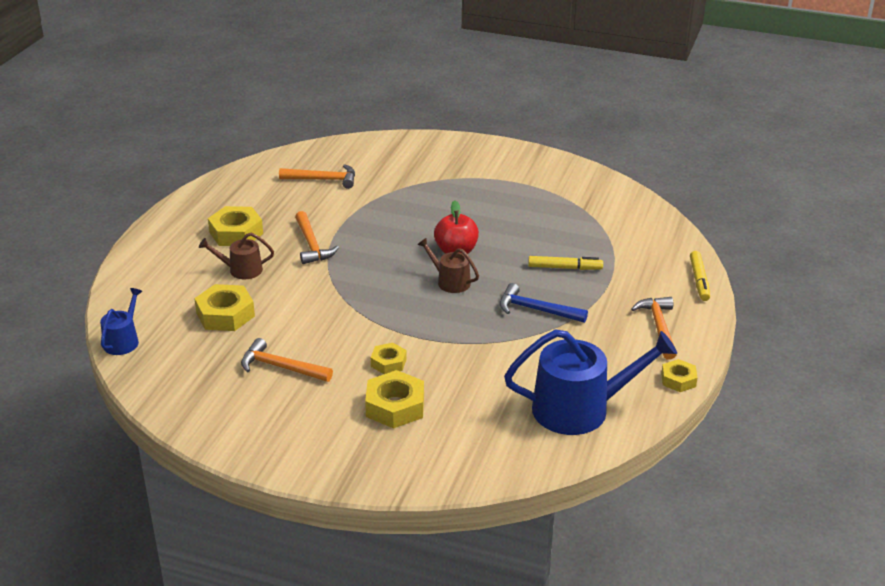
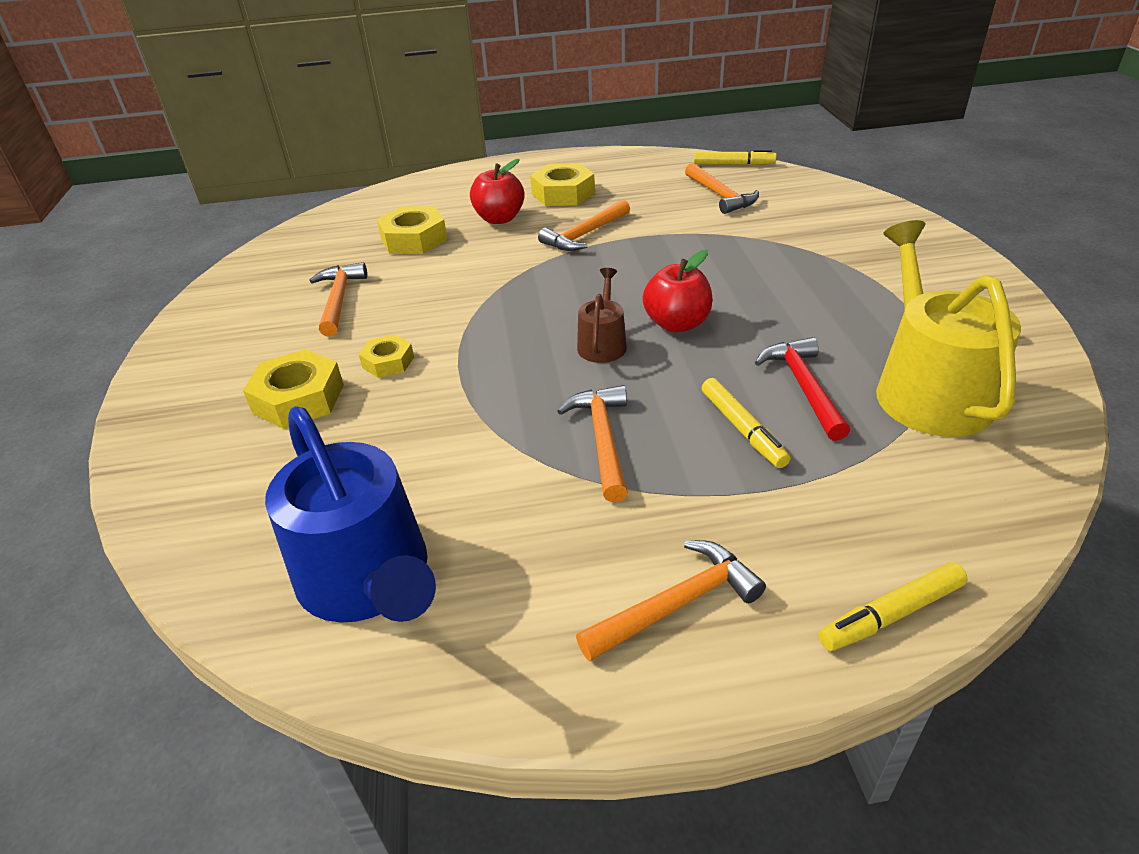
camera: 65 degrees right, 5 degrees up
blue watering can [100,288,143,355] -> none
brown watering can [199,233,274,279] -> red apple [470,159,525,224]
blue hammer [500,283,588,323] -> orange hammer [557,385,628,502]
yellow nut [661,359,698,392] -> none
none -> yellow marker [694,149,777,166]
none -> red hammer [755,337,850,441]
none -> yellow watering can [876,220,1021,437]

